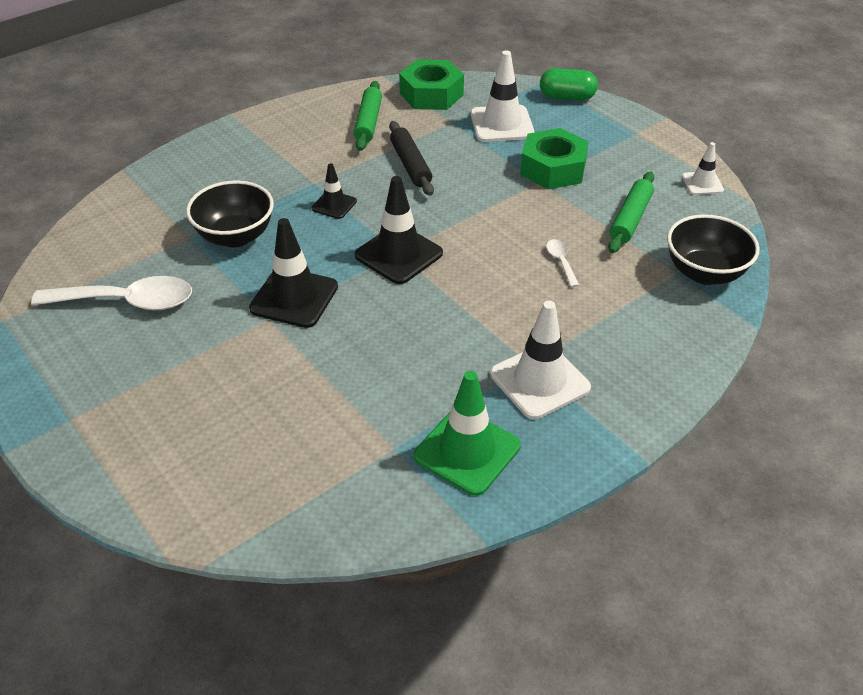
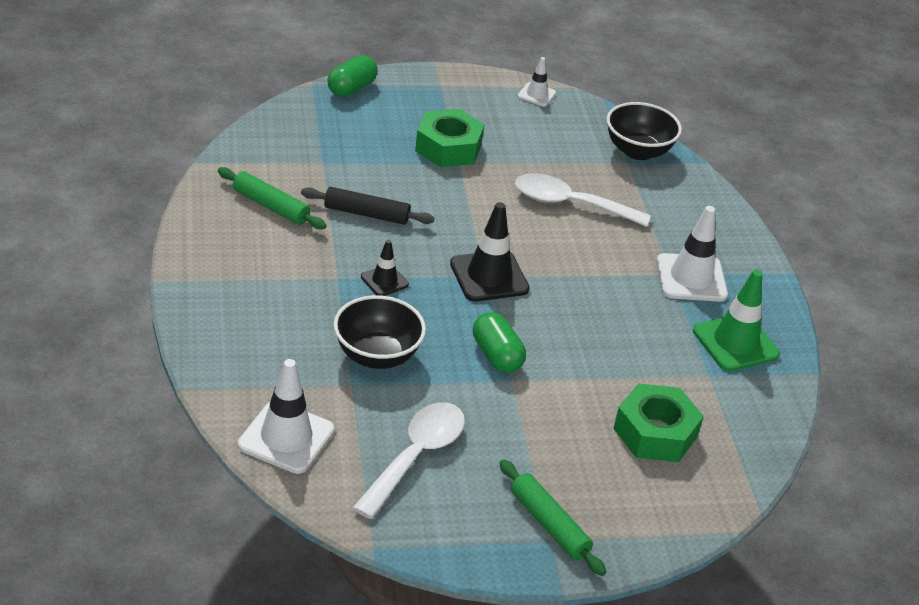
camera: 65 degrees left, 5 degrees down
black traffic cone [249,218,338,328] -> green capsule [473,312,526,373]
green nut [399,59,464,110] -> green nut moved to [613,383,704,462]
white traffic cone [471,50,535,142] -> white traffic cone moved to [238,359,335,474]
white spoon [546,239,579,287] -> white spoon [515,173,651,227], size x2.23
green rolling pin [608,172,654,253] -> green rolling pin moved to [499,459,606,576]

